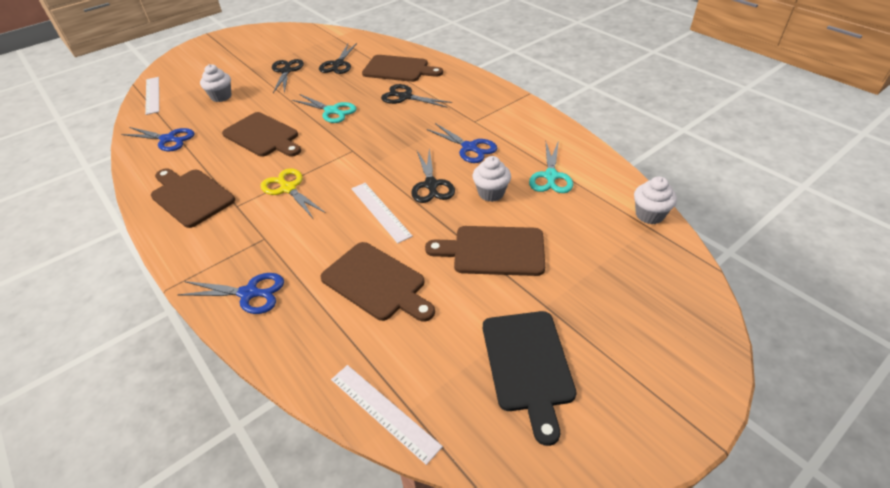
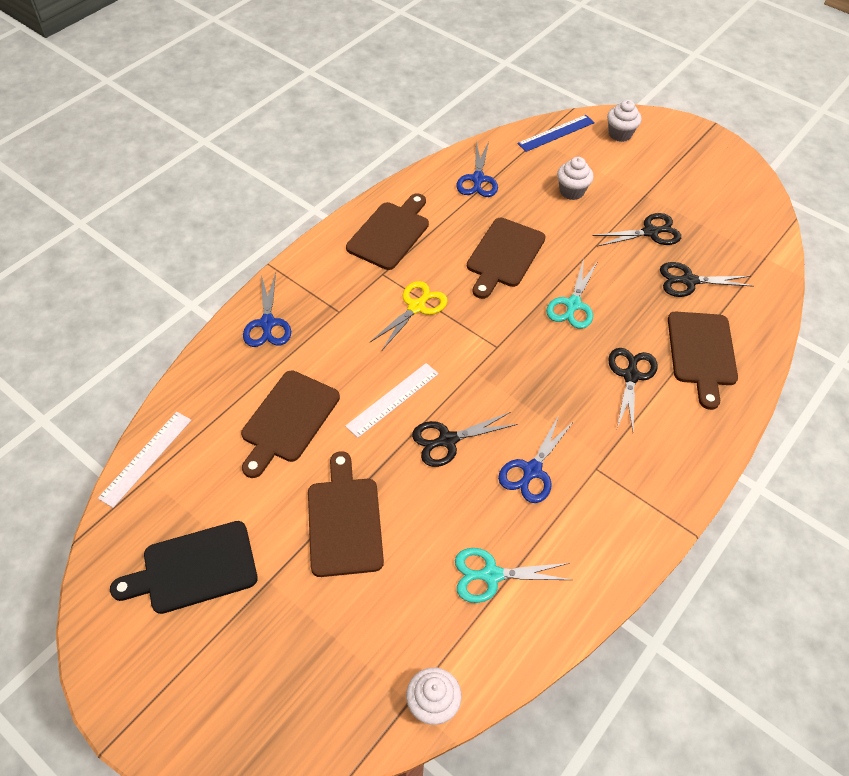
camera: 75 degrees right, 10 degrees up
white ruler [145,77,159,115] -> blue ruler [517,115,595,152]
white cupcake [473,156,511,202] -> white cupcake moved to [607,100,642,142]

